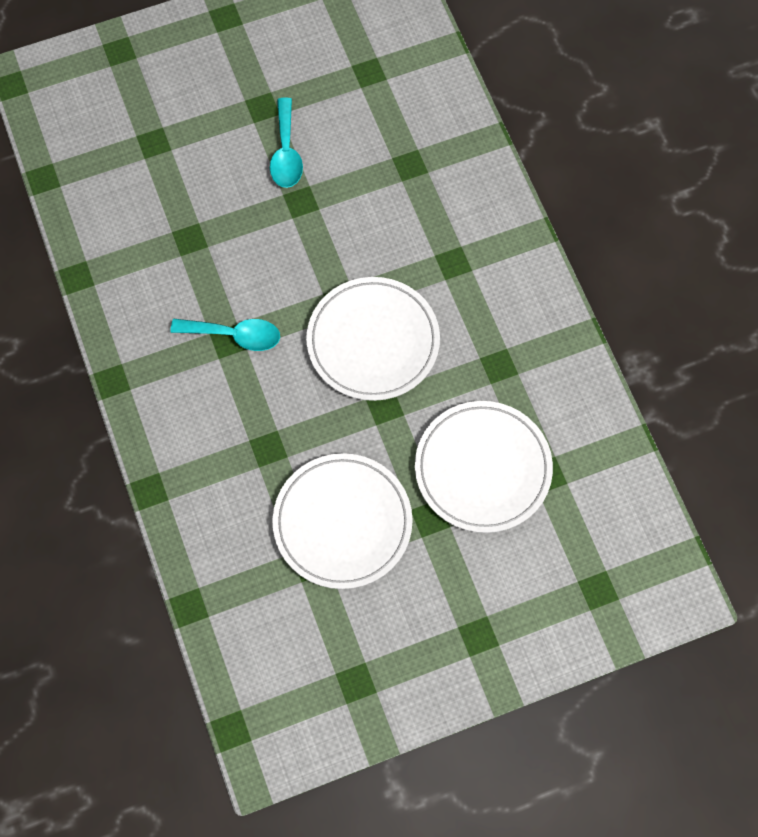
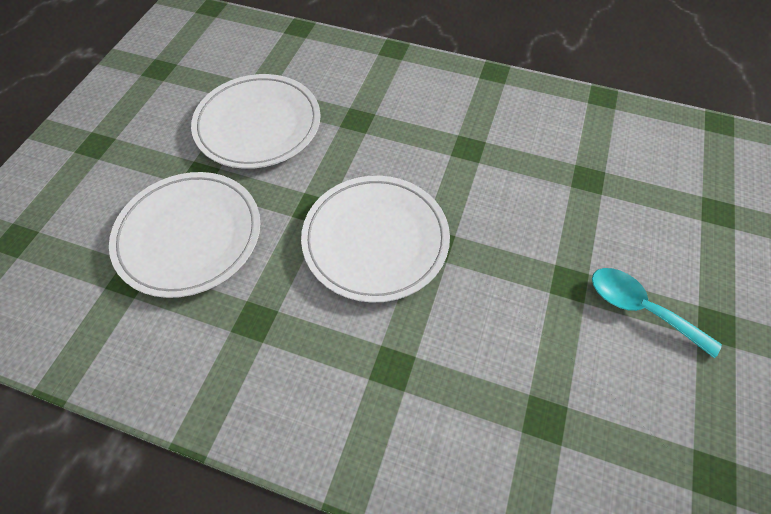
camera: 130 degrees right, 10 degrees down
turquoise spoon [170,319,280,351] -> none

